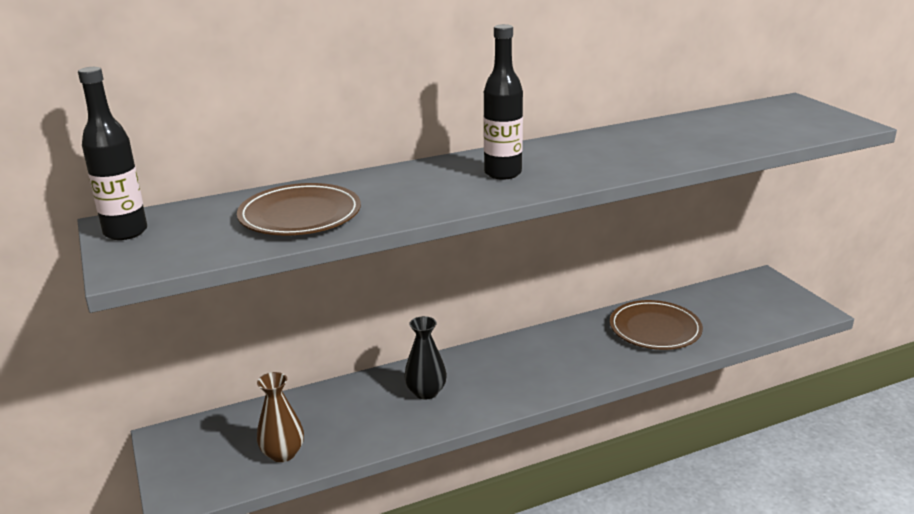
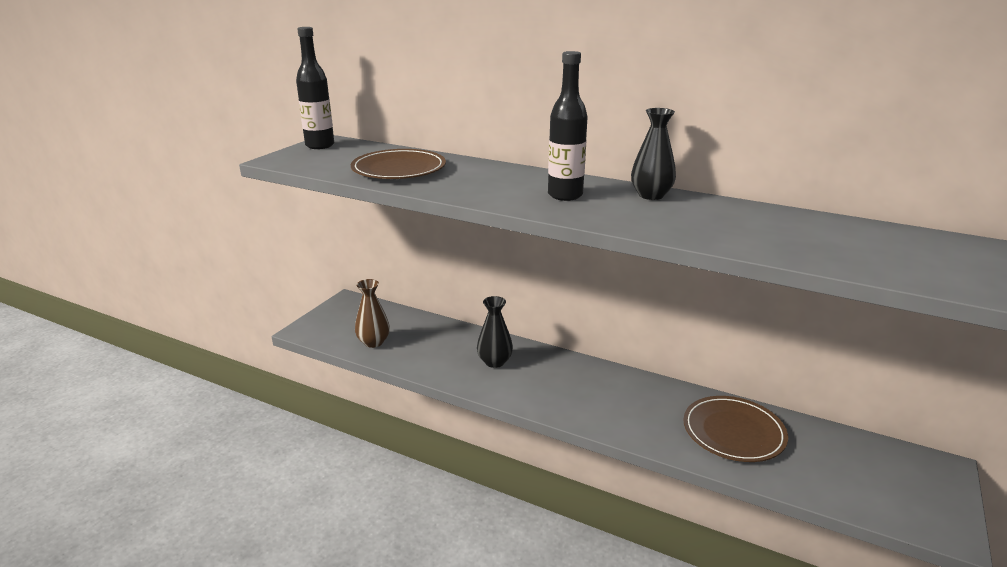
camera: 50 degrees right, 0 degrees up
none -> black vase [631,108,676,200]

